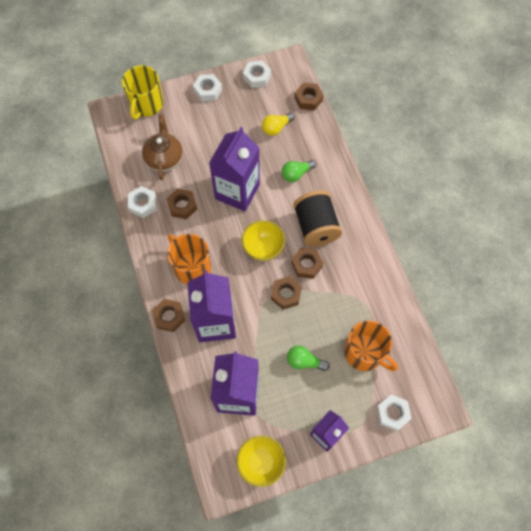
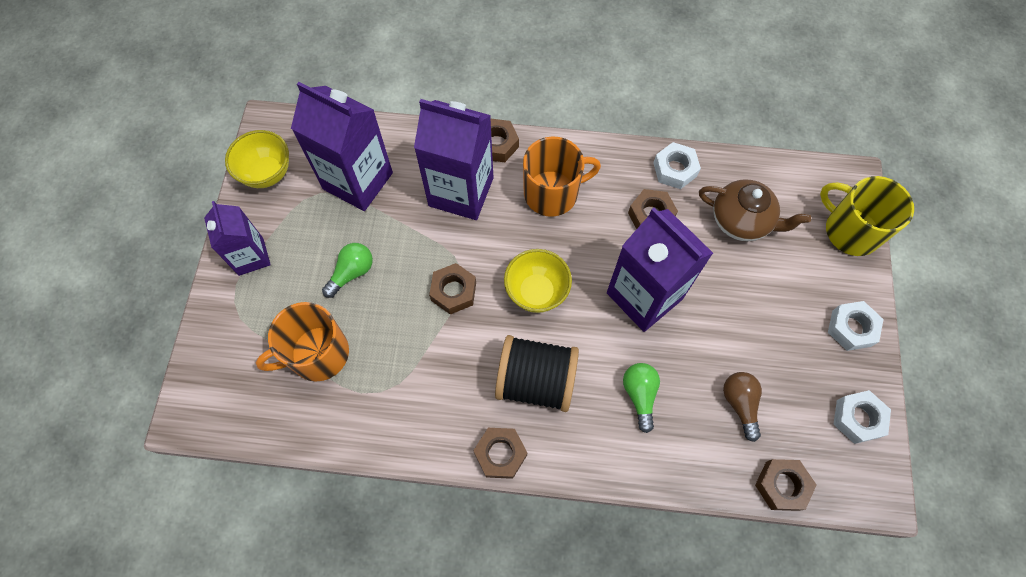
camera: 115 degrees right, 0 degrees up
yellow light bulb [262,112,295,136] -> brown light bulb [723,372,762,442]
brown nut [291,248,323,279] -> brown nut moved to [473,428,527,479]
white nut [376,394,412,431] -> none

